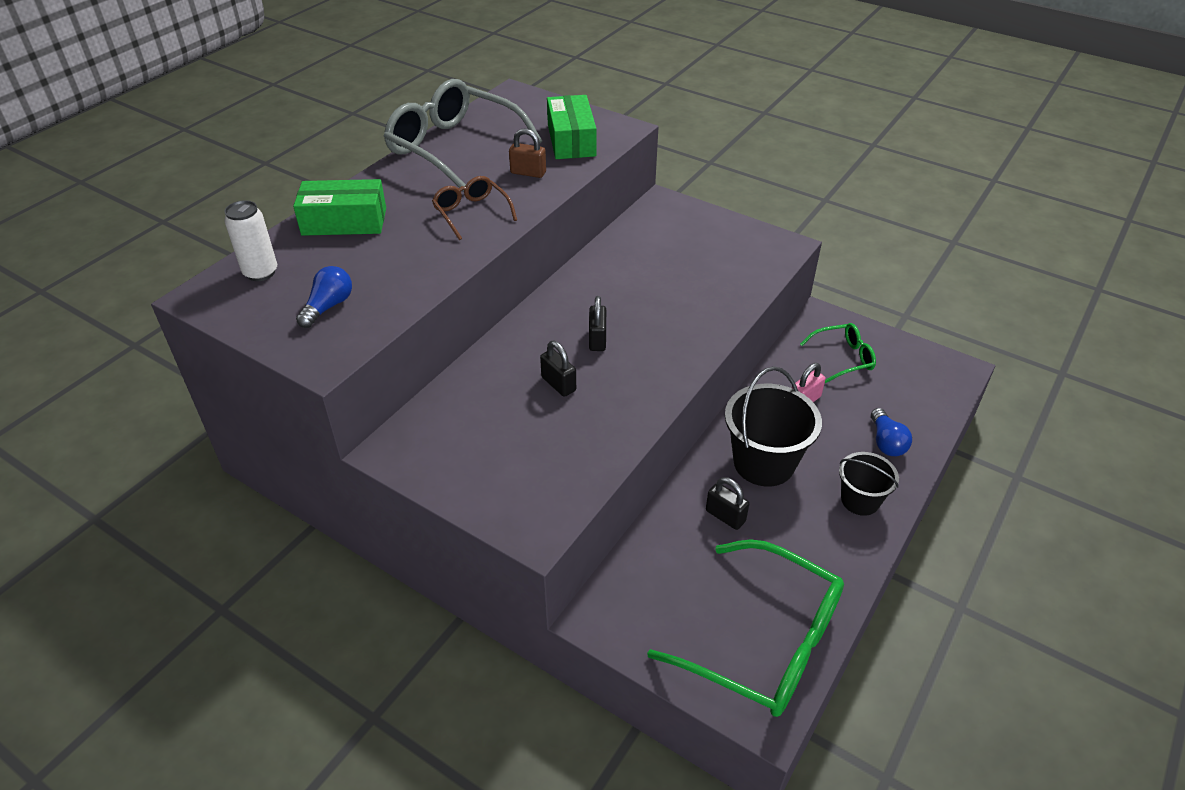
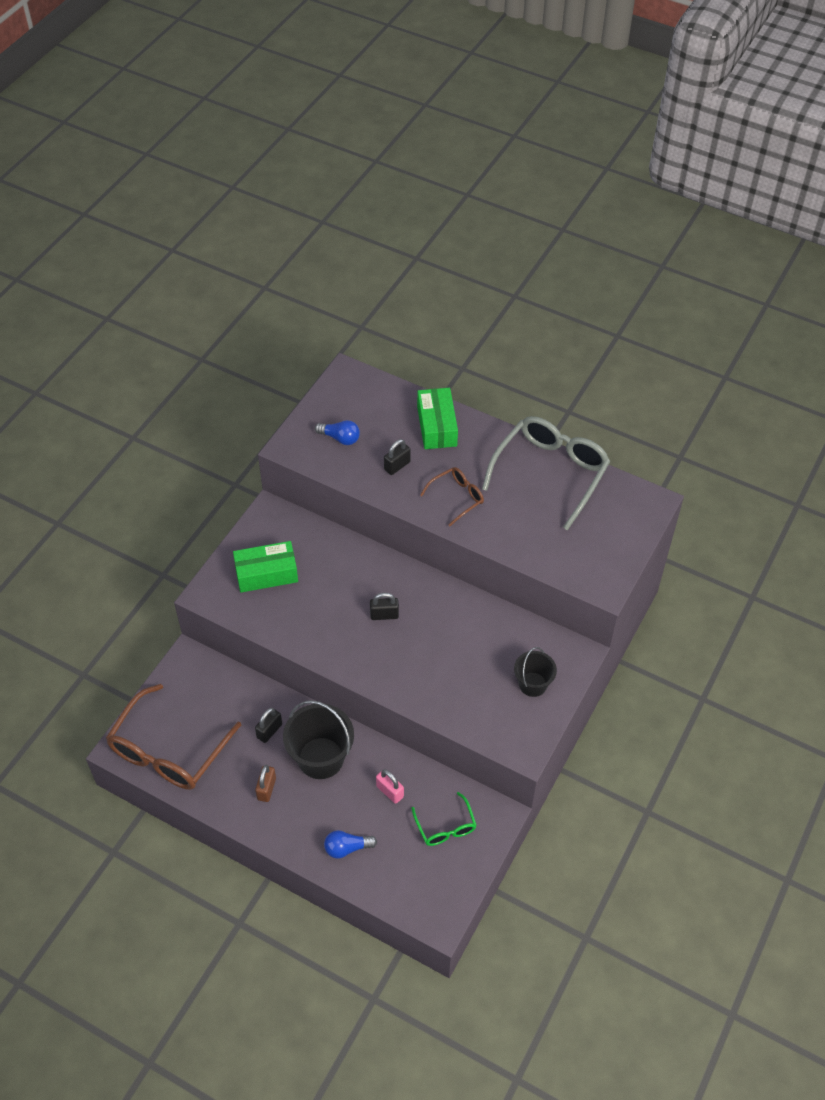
camera: 85 degrees right, 10 degrees up
white can [224,200,277,281] -> none
brown padlock [509,129,546,178] -> brown padlock moved to [255,765,276,802]
black padlock [540,341,576,397] -> black padlock moved to [384,439,411,475]
green box [547,95,597,159] -> green box moved to [233,541,298,592]
green glasses [647,539,844,717] -> brown glasses [106,684,241,790]
black bucket [839,452,899,516] -> black bucket moved to [514,647,557,697]

